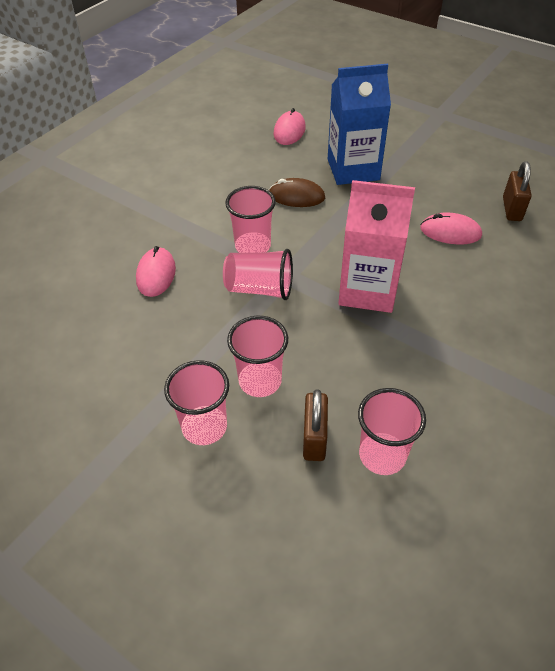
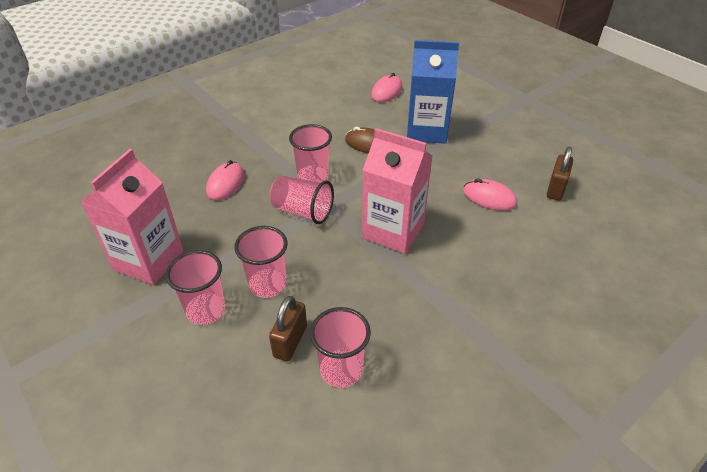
camera: 15 degrees right, 5 degrees down
none -> pink carton [81,149,184,285]

